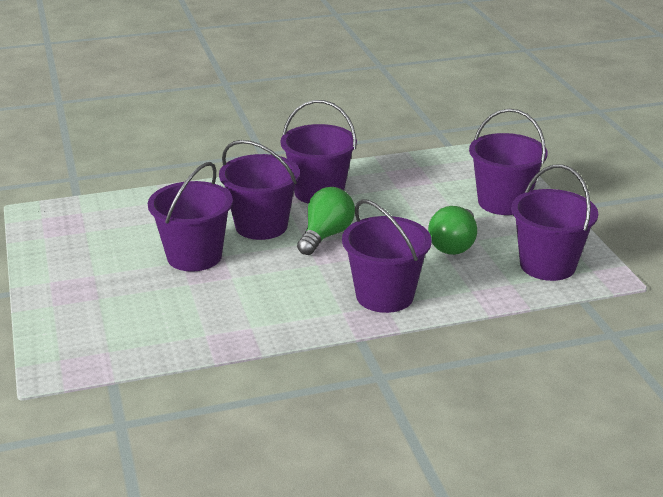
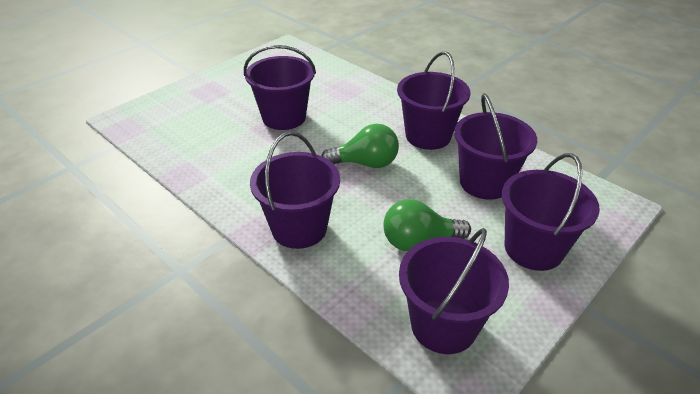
camera: 60 degrees right, 10 degrees up
purple bucket [219,140,300,240] -> purple bucket moved to [454,93,537,200]

